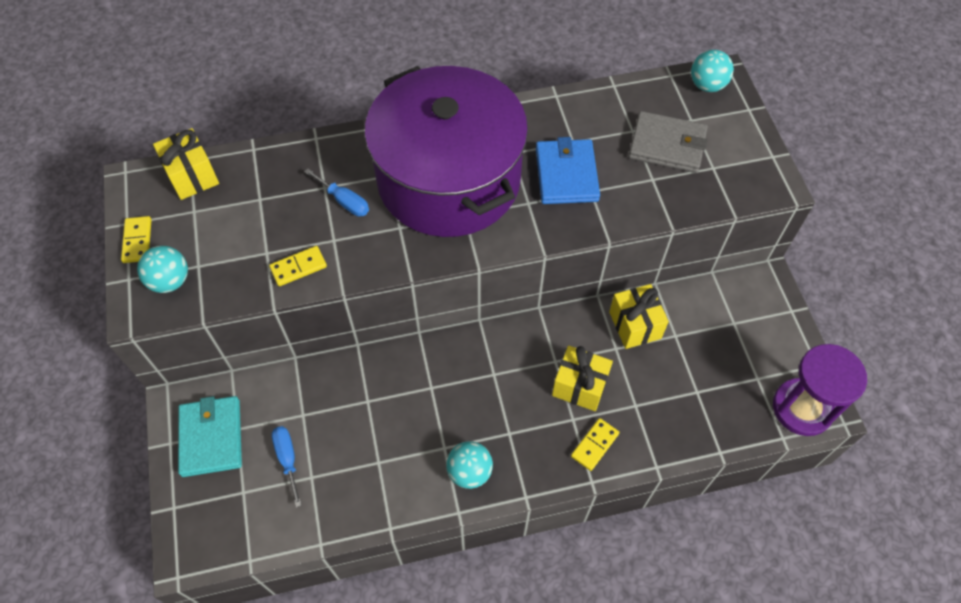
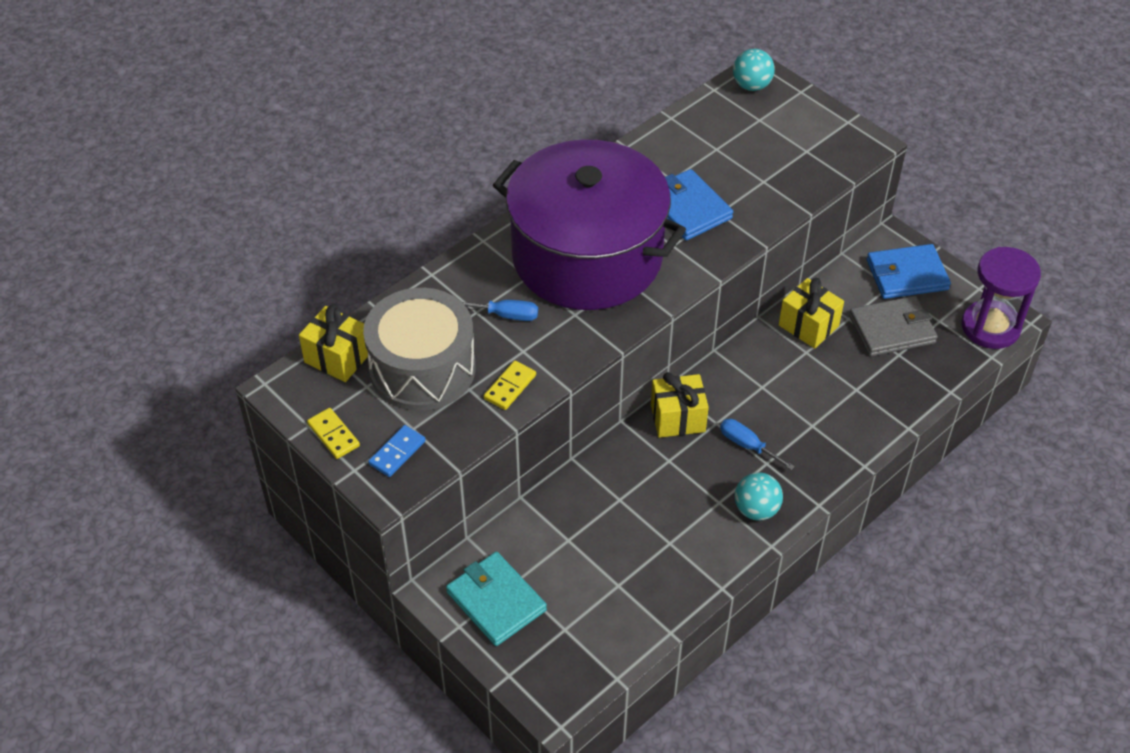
camera: 30 degrees left, 10 degrees down
turquoise ball [137,246,188,293] -> blue domino [368,425,426,477]
blue screwdriver [272,426,302,507] -> blue screwdriver moved to [720,419,795,470]
yellow gift [552,345,613,411] -> yellow gift moved to [651,372,709,438]
yellow domino [571,418,619,471] -> none
grey wallet [628,111,708,173] -> grey wallet moved to [849,296,938,357]
none -> grey drum [363,288,476,411]
none -> blue wallet [867,244,951,299]

